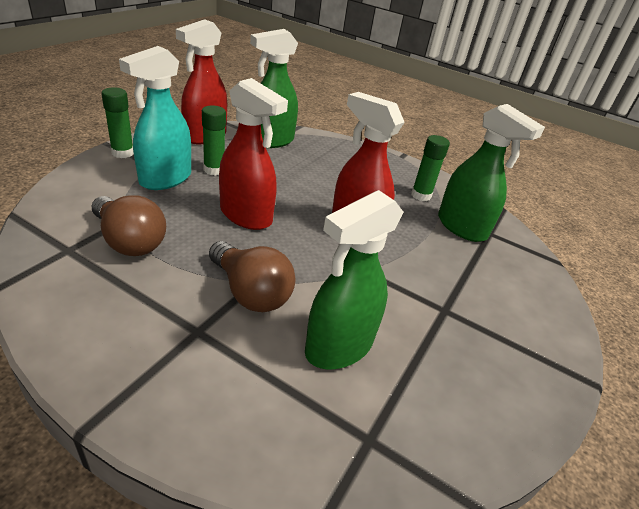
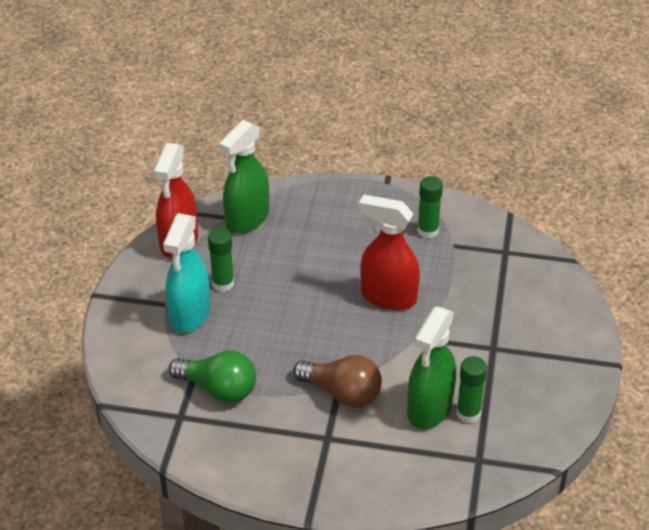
camera: 15 degrees left, 5 degrees up
brown light bulb [92,195,166,256] -> green light bulb [169,350,256,403]
green glue stick [101,87,134,158] -> green glue stick moved to [457,356,487,423]
red spray bottle [219,78,288,230] -> none
green spray bottle [438,104,545,242] -> none

